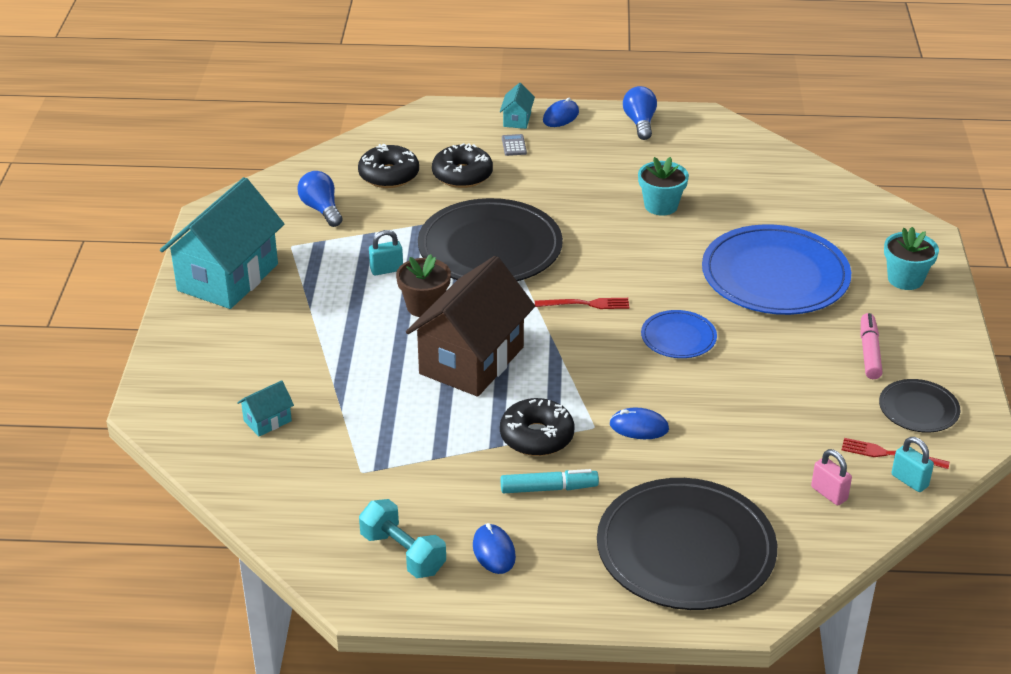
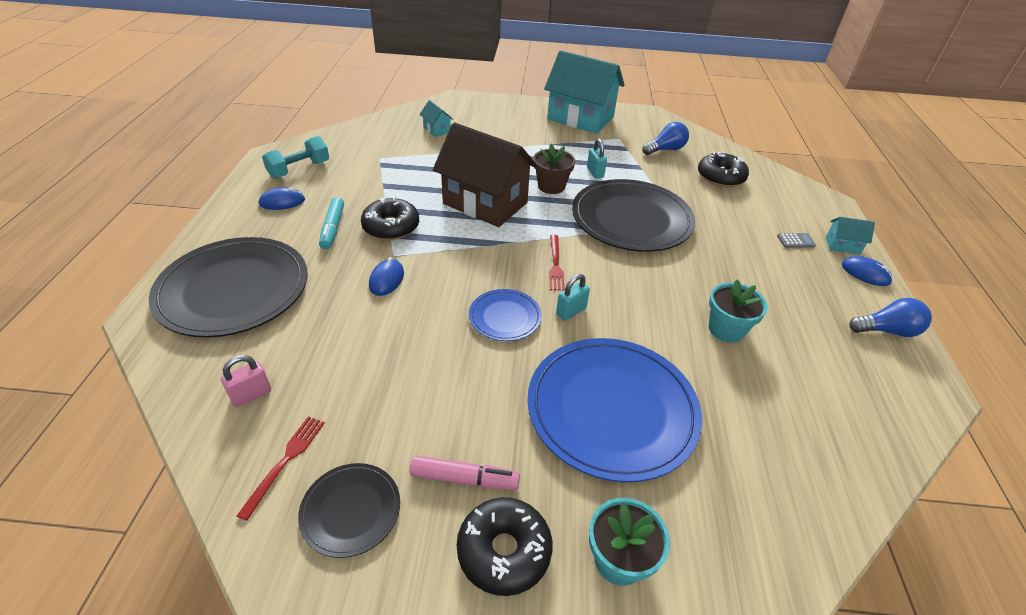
camera: 90 degrees right, 5 degrees up
black donut [432,143,493,188] -> black donut moved to [457,497,553,596]
turquoise padlock [892,437,934,492] -> turquoise padlock moved to [556,274,590,321]

